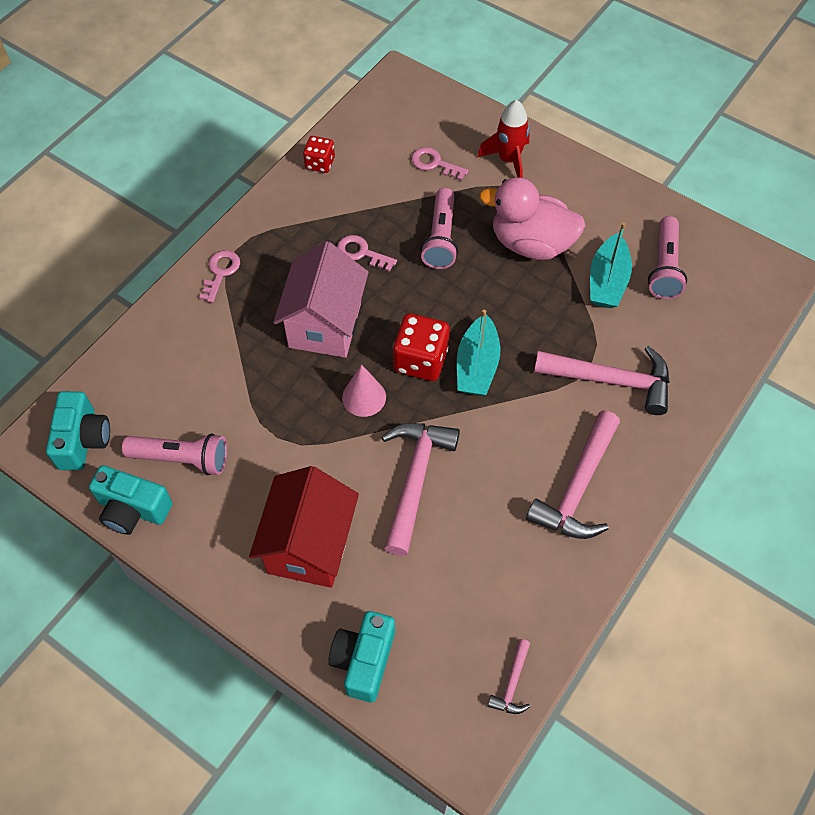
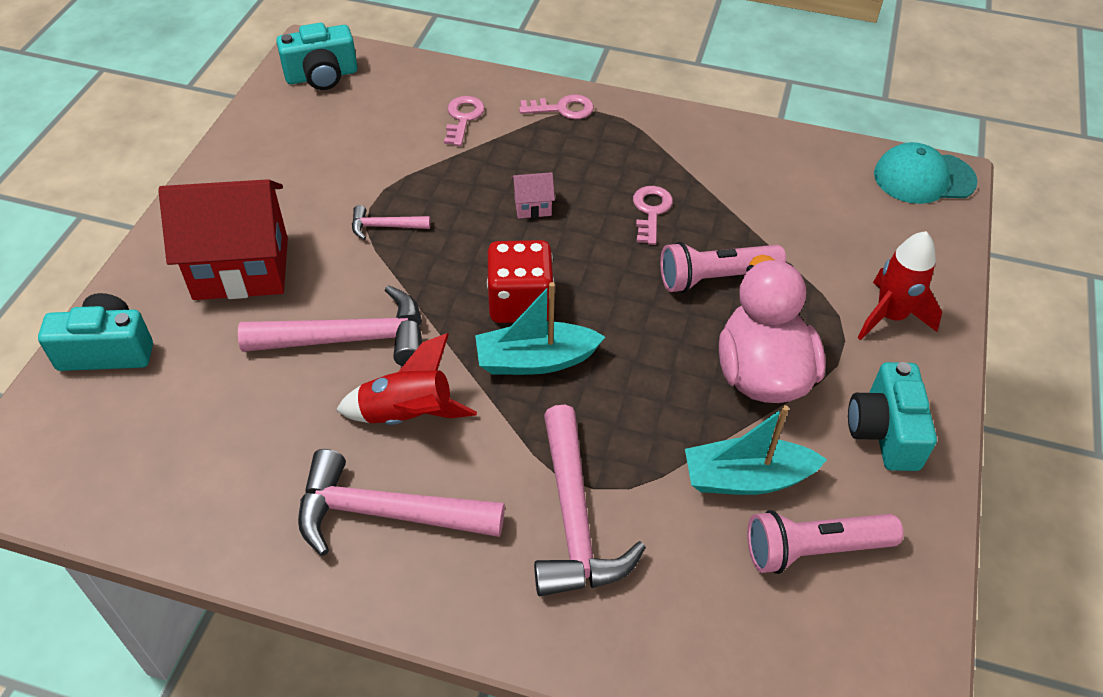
camera: 70 degrees right, 10 degrees down
turquoise camera [89,465,173,535] -> turquoise camera moved to [848,362,937,471]
pink flashlight [122,433,227,475] -> none
pink house [273,241,369,358] -> pink house [512,172,555,219], size x0.41
red dice [303,136,335,173] -> none
pink cone [342,364,386,417] -> none
pink key [411,147,469,181] -> pink key moved to [444,96,485,146]
pink hammer [488,639,530,714] -> pink hammer moved to [352,205,430,240]
none -> red rocket [336,333,477,425]
none -> turquoise cap [874,142,978,204]

